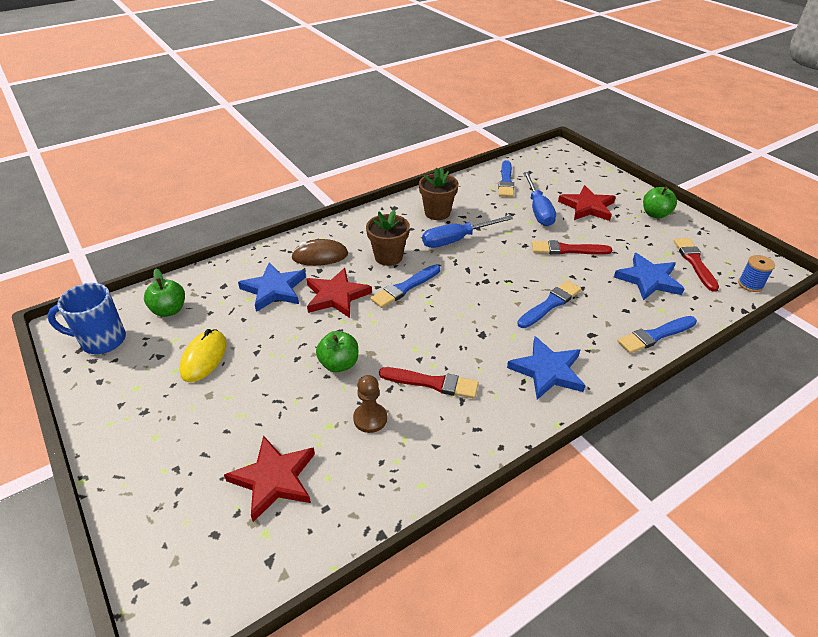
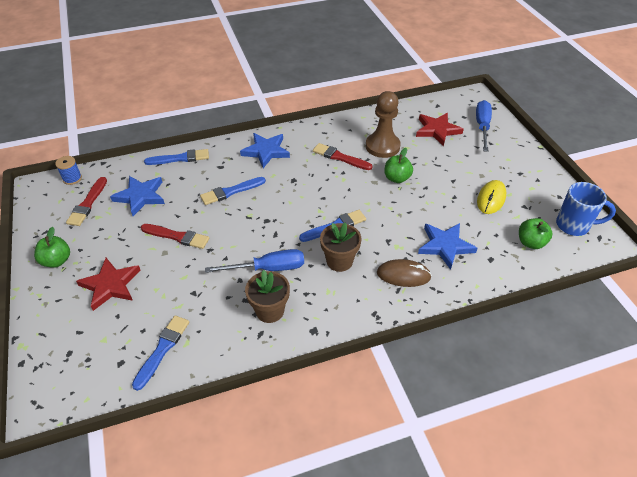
camera: 165 degrees left, 5 degrees up
red star [307,268,372,318] -> none
brown pawn [353,375,387,433] -> brown pawn [366,91,401,158], size x1.74
blue screwdriver [523,172,556,226] -> blue screwdriver moved to [476,100,492,152]

